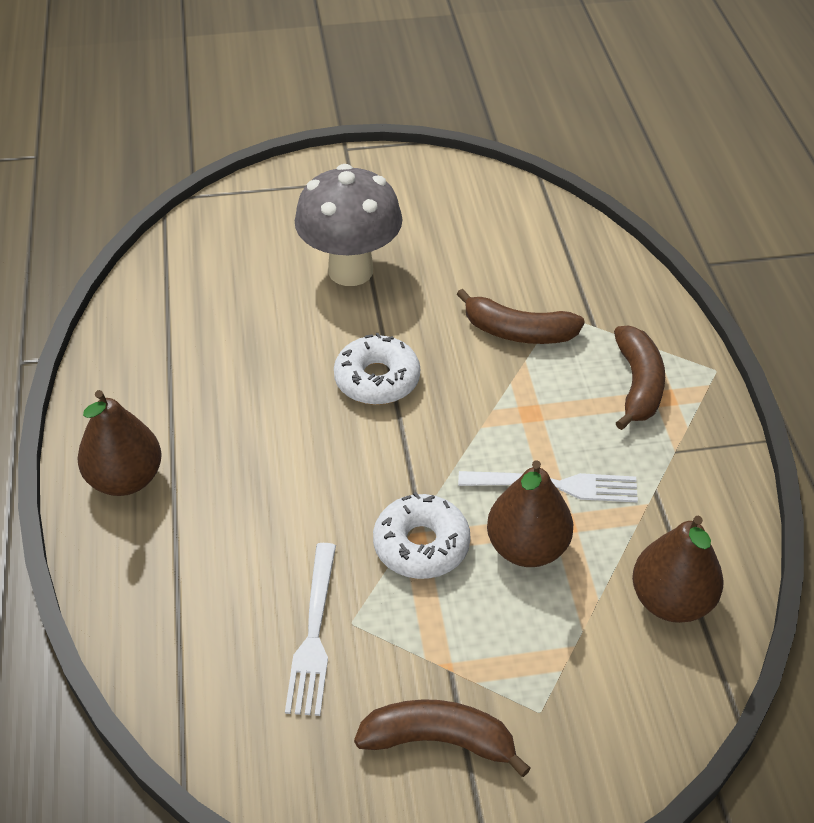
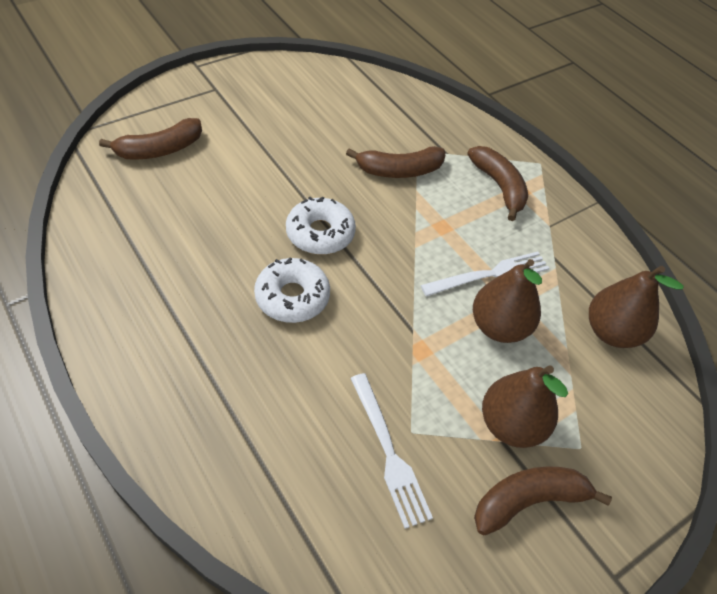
camera: 30 degrees left, 5 degrees up
brown pear [77,390,162,496] -> brown pear moved to [482,365,568,448]
grey mushroom [295,164,402,286] -> none
white donut [373,492,471,579] -> white donut moved to [254,257,330,323]
none -> brown banana [99,118,202,160]

